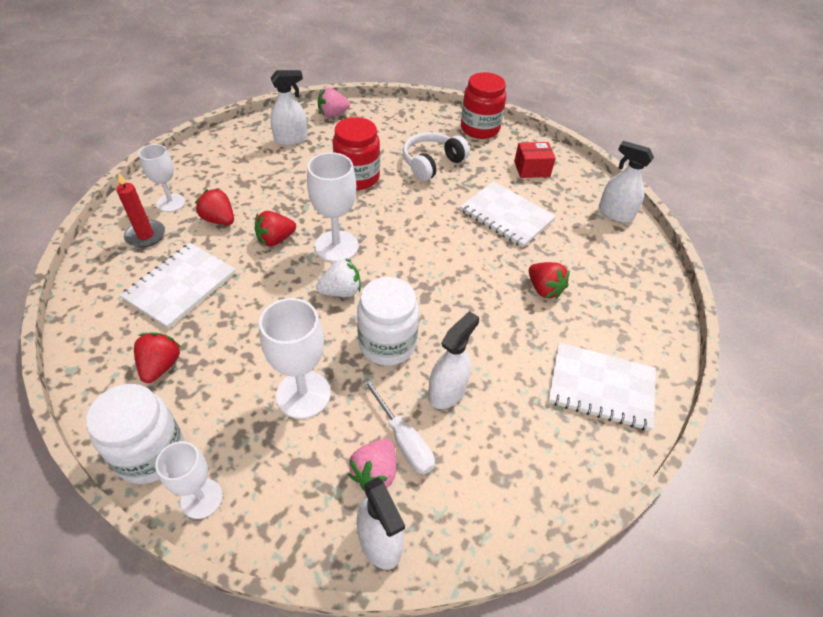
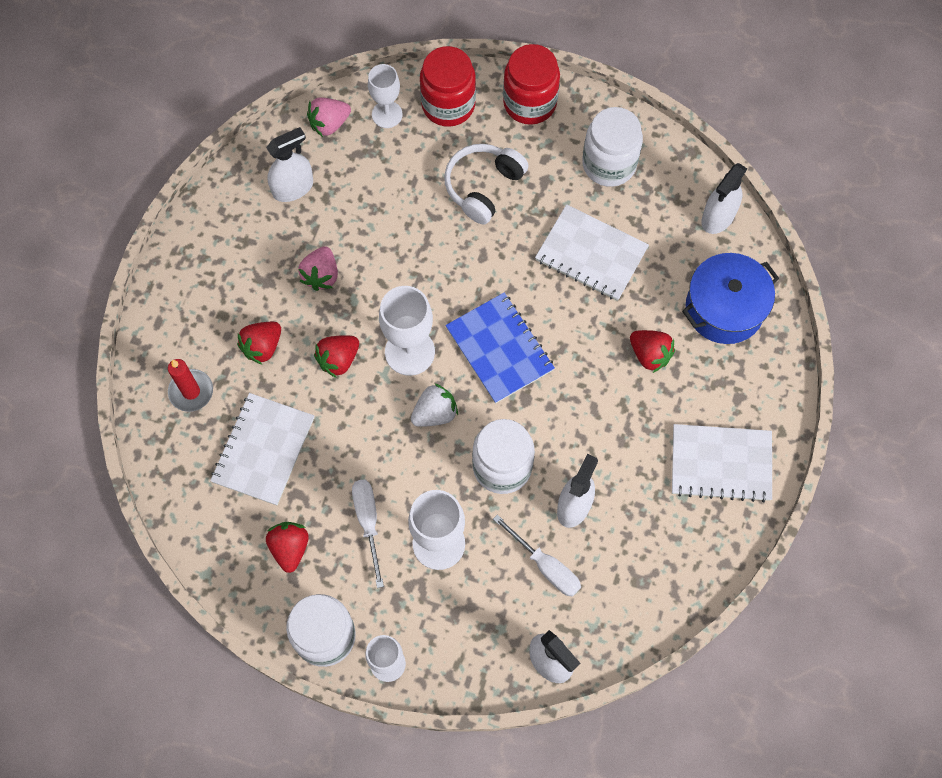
camera: 10 degrees left, 20 degrees up
white goblet [139,144,185,212] -> white goblet moved to [368,64,403,128]
red strawberry [195,188,234,225] -> red strawberry turned 75 degrees counterclockwise [237,322,281,365]
red jar [332,117,380,190] -> red jar moved to [420,46,476,127]
pink strawberry [348,439,396,491] -> pink strawberry moved to [298,246,338,291]
red box [514,142,556,178] -> white jar [582,107,643,187]
white spray bottle [599,141,654,223] -> white spray bottle turned 75 degrees counterclockwise [701,163,747,234]
none -> white screwdriver [352,480,384,588]
none -> blue notebook [445,293,555,404]
none -> blue pot [682,253,779,344]

